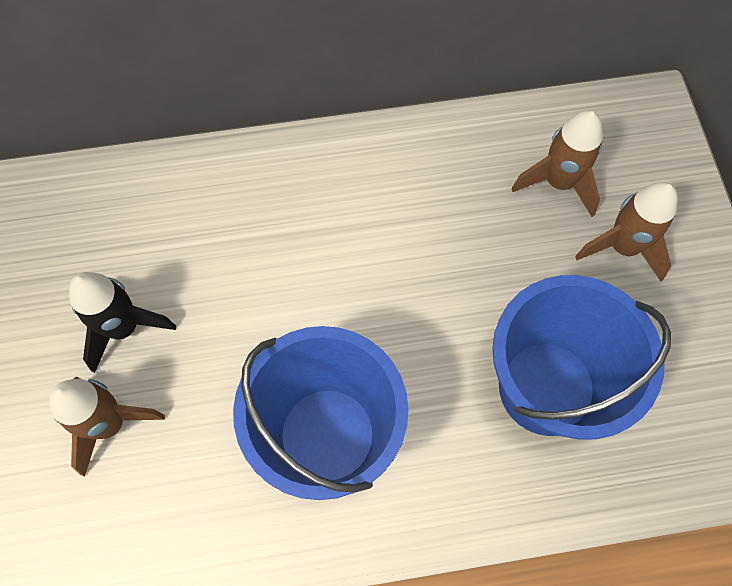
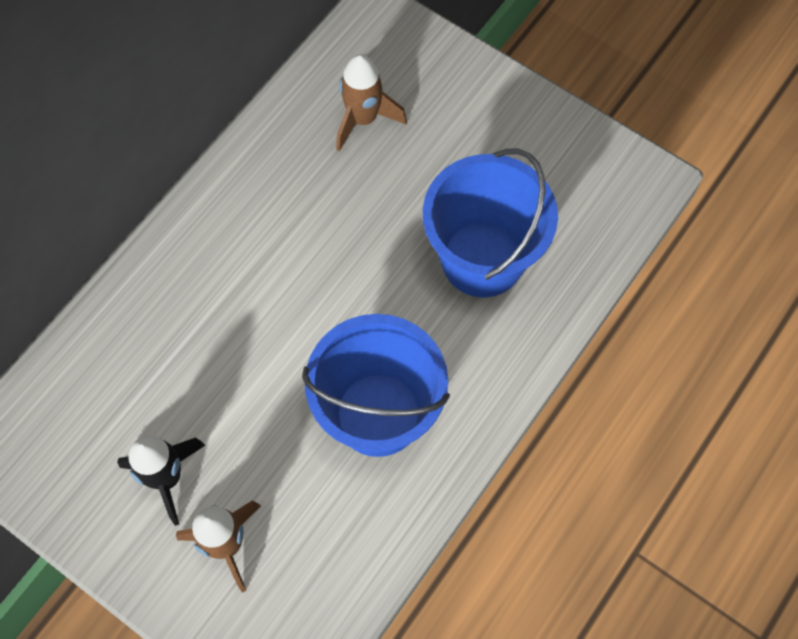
camera: 45 degrees left, 0 degrees up
brown rocket [575,182,678,282] -> none

